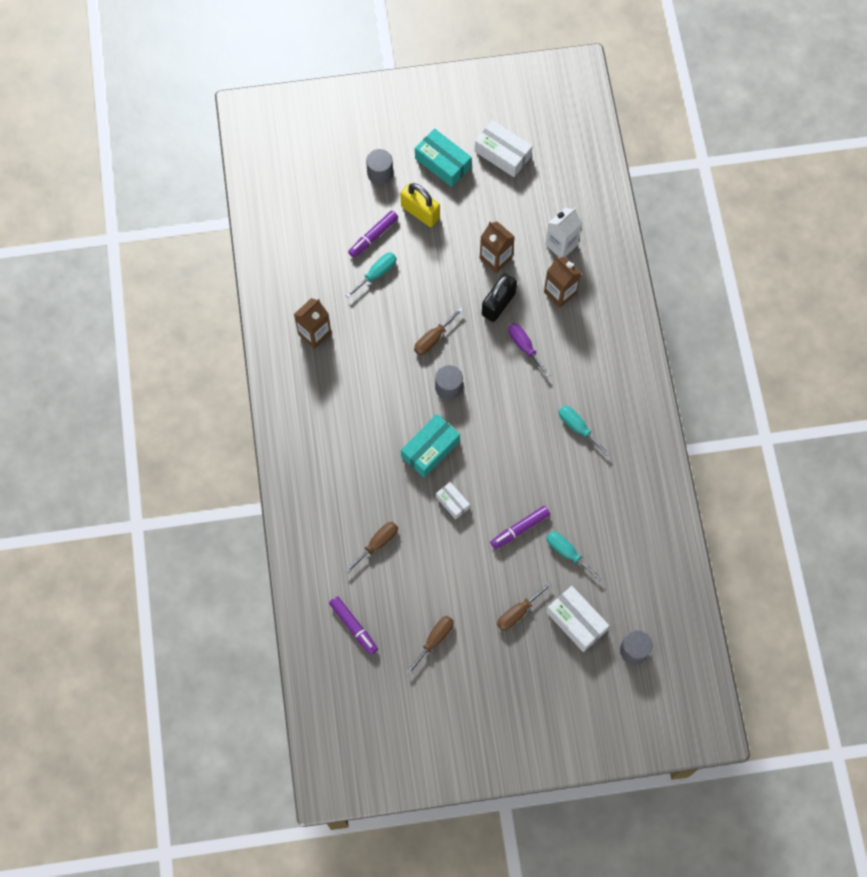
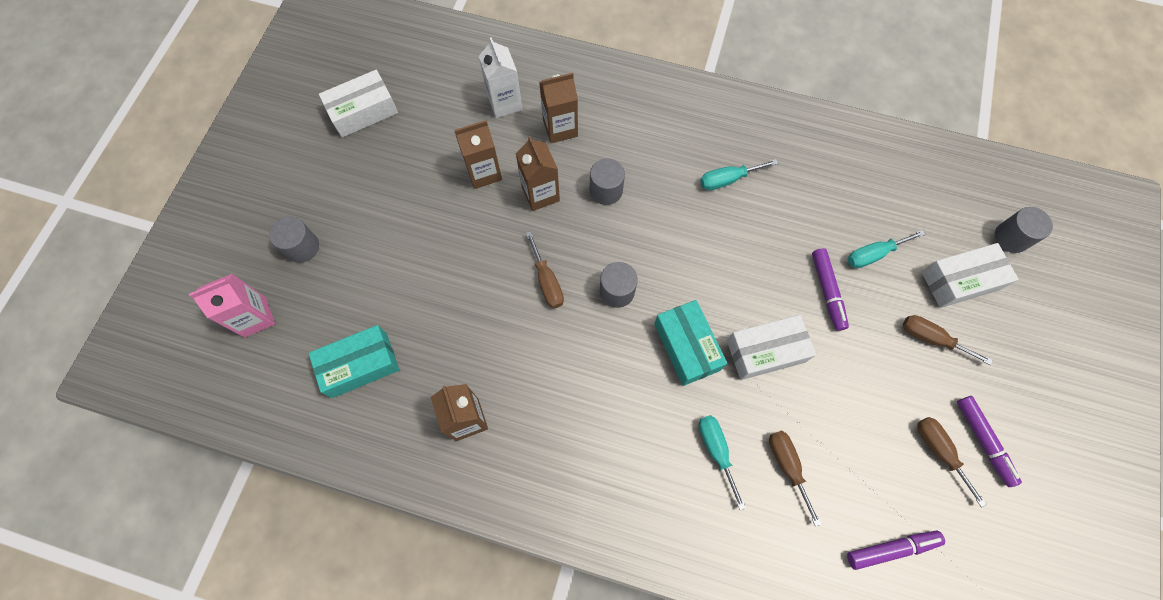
camera: 65 degrees left, 0 degrees up
turquoise screwdriver [346,253,397,298] -> turquoise screwdriver moved to [699,415,746,510]
purple marker [348,211,398,258] -> purple marker moved to [957,396,1022,487]
yellow padlock [401,183,440,227] -> none
turquoise box [415,128,472,187] -> turquoise box moved to [309,325,399,398]
white box [436,482,470,520] -> white box [727,315,816,380], size x1.72
black padlock [482,274,517,322] -> brown carton [516,136,560,211]
brown screwdriver [497,581,553,631] -> brown screwdriver turned 135 degrees clockwise [903,315,993,365]
purple screwdriver [508,323,550,377] -> grey cylinder [590,158,625,205]
none -> pink carton [189,273,275,338]

